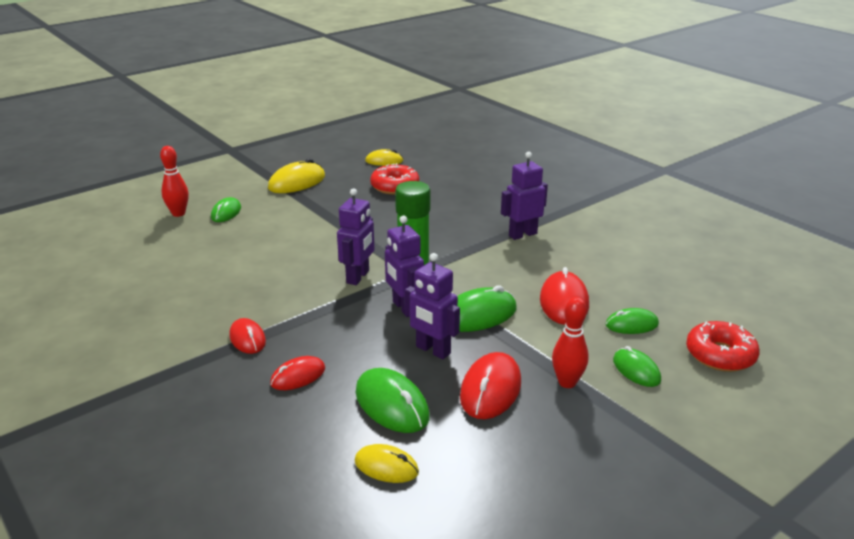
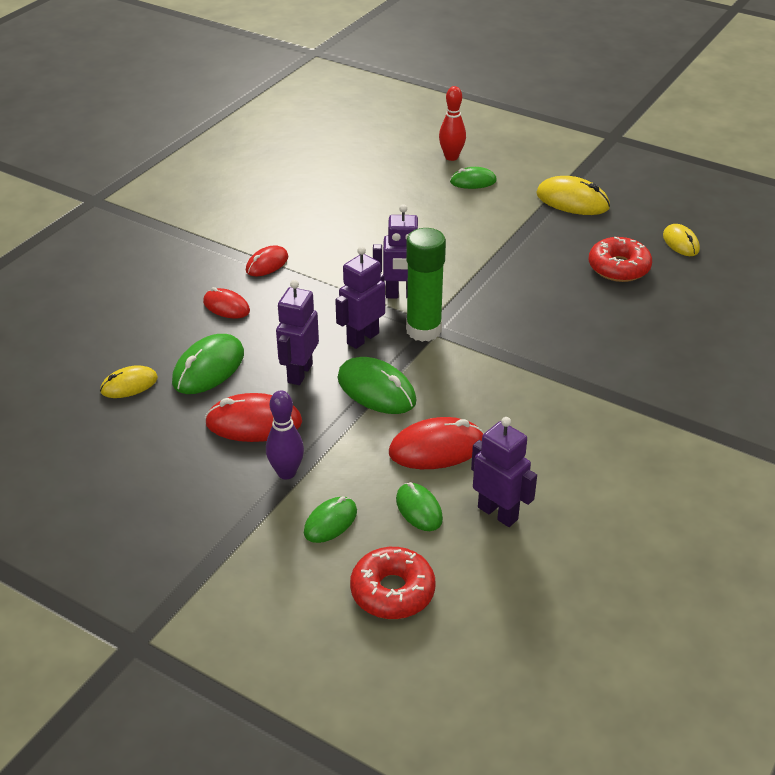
camera: 70 degrees right, 10 degrees up
yellow mouse [355,444,419,483] -> yellow mouse turned 60 degrees clockwise [100,365,158,398]
purple robot [501,152,548,240] -> purple robot moved to [471,417,537,527]
red bowling pin [552,297,589,388] -> purple bowling pin [266,391,304,479]

